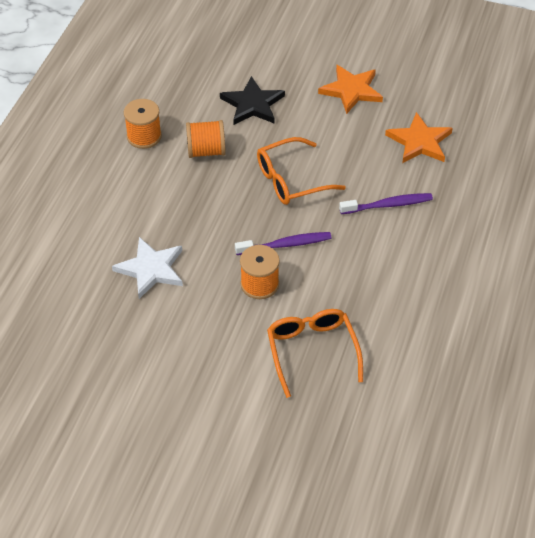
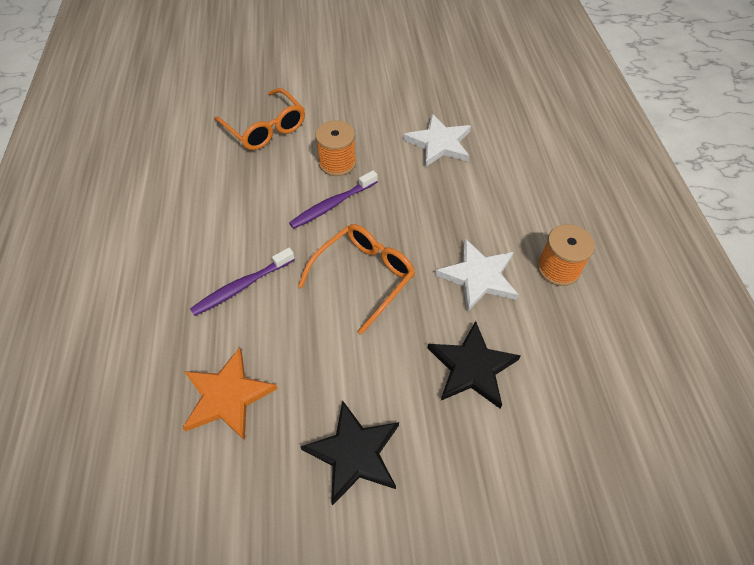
camera: 155 degrees right, 5 degrees up
orange spool [186,120,226,158] -> white star [435,239,519,312]
orange star [318,65,383,114] -> black star [300,401,399,506]

